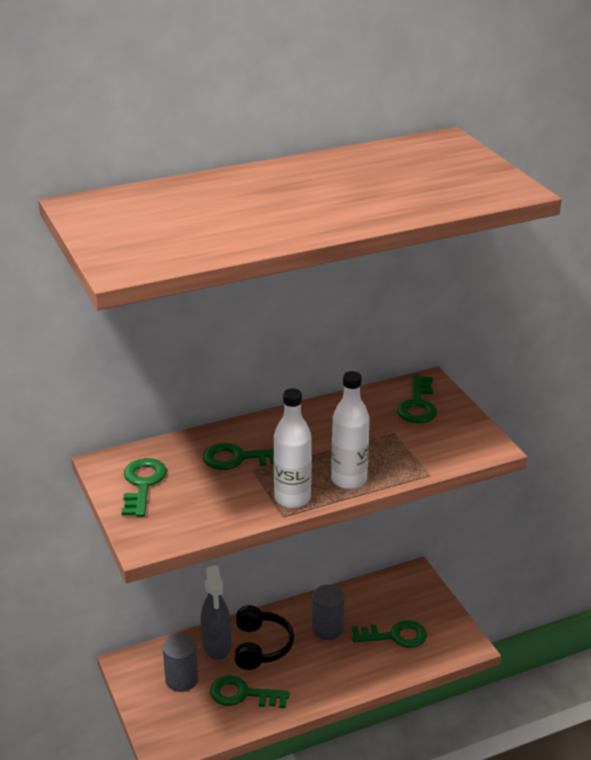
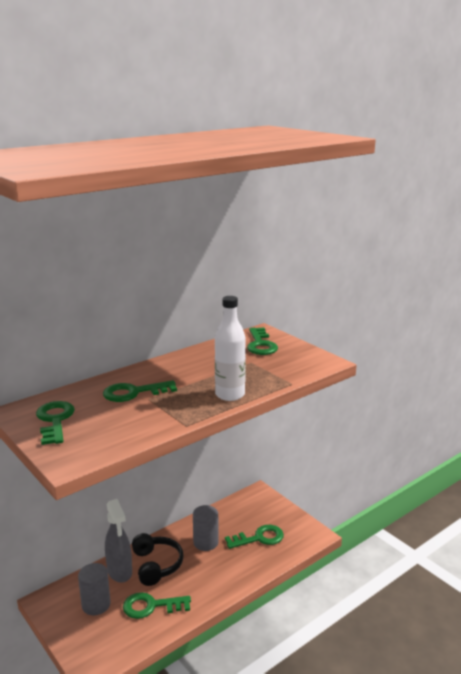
camera: 15 degrees left, 10 degrees down
white bottle [274,389,312,508] -> none

